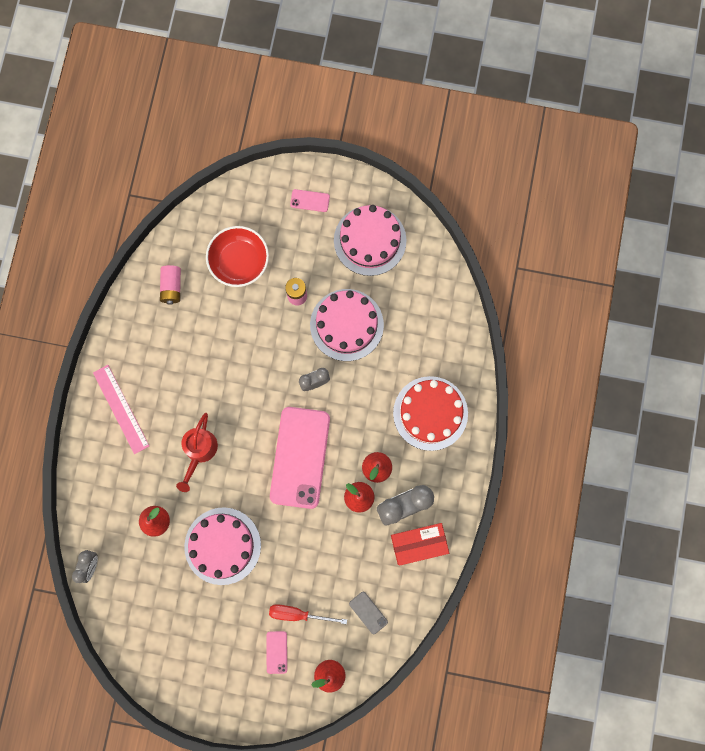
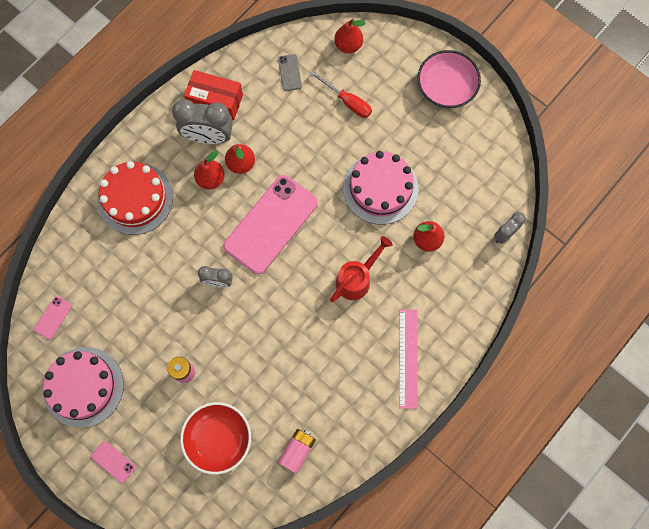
camera: 150 degrees left, 5 degrees down
pink phone [266,631,287,674] -> pink phone moved to [34,296,72,339]
pink cake [310,289,384,361] -> none
none -> pink bowl [417,50,481,108]

